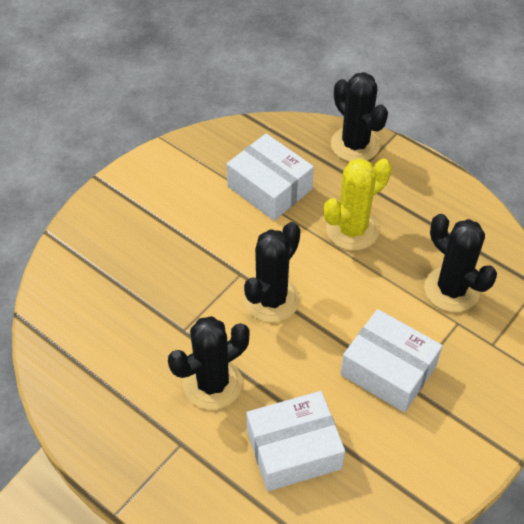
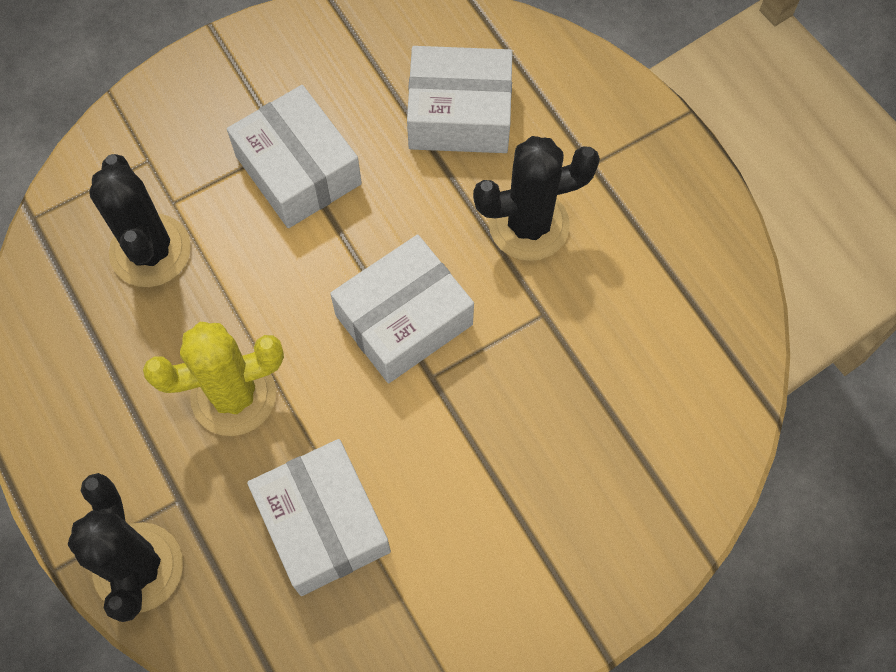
camera: 160 degrees left, 15 degrees up
black cactus [244,222,301,322] -> white box [330,234,474,383]

